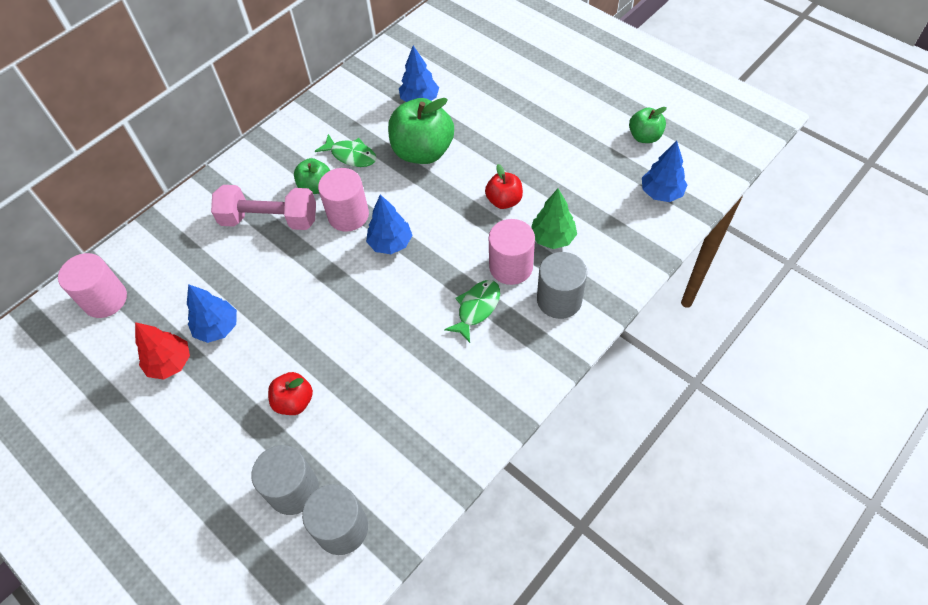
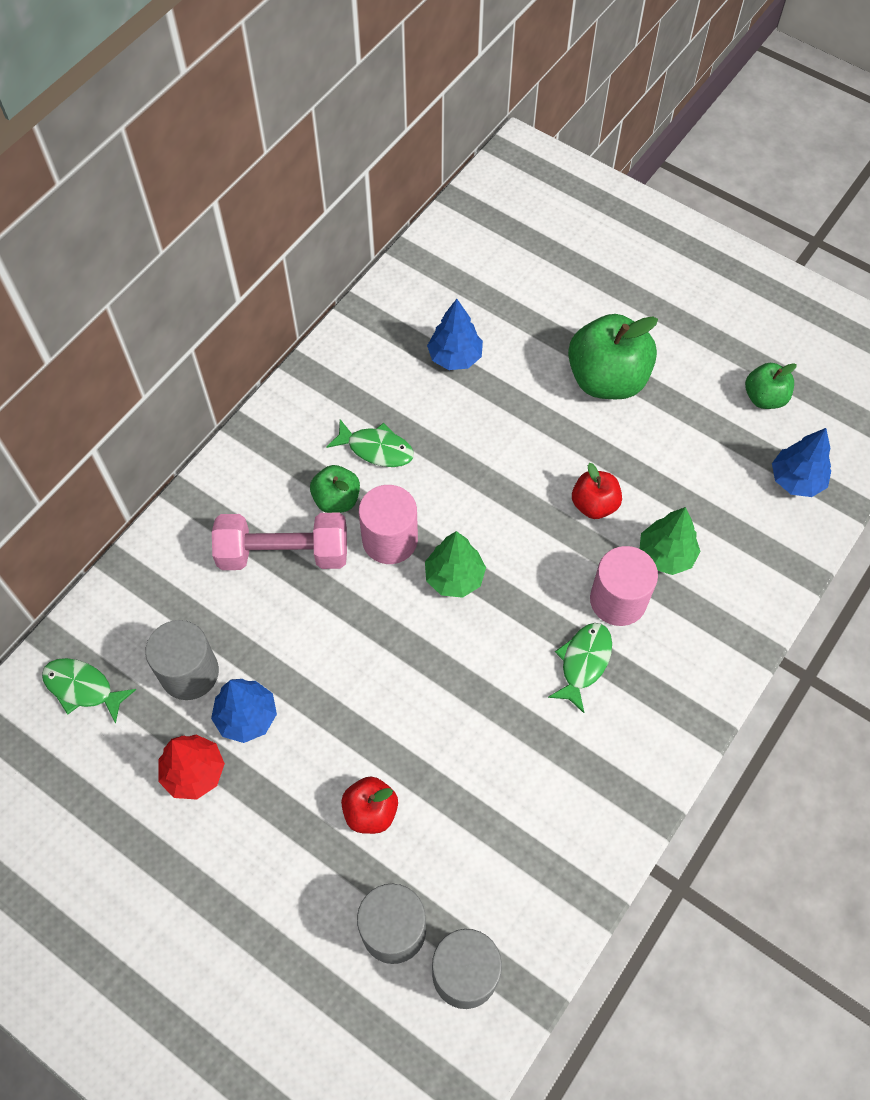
camera: 10 degrees left, 5 degrees up
pink cylinder [58,253,127,318] -> green fish [42,658,136,724]
blue tree [366,194,412,254] -> green tree [425,531,486,598]
green apple [388,98,454,164] -> green apple moved to [568,314,658,399]
grey cylinder [537,252,587,319] -> grey cylinder moved to [145,620,219,700]

